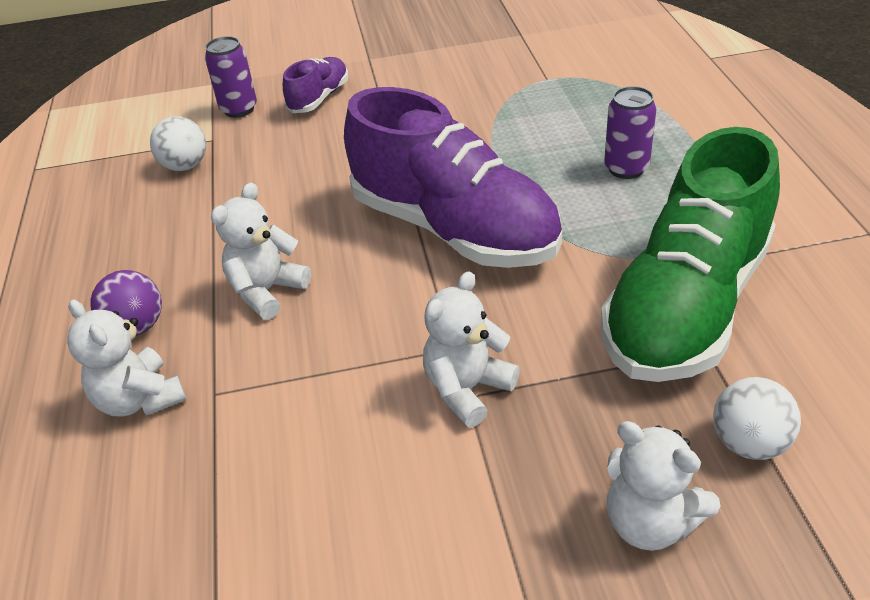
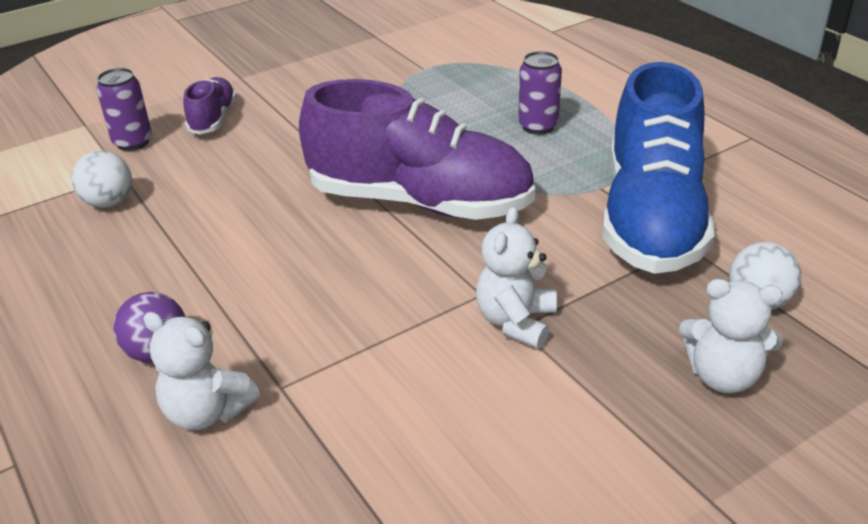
camera: 25 degrees left, 5 degrees down
white teddy bear [211,182,311,320] -> none
green shoe [601,127,780,382] -> blue shoe [602,62,715,274]

